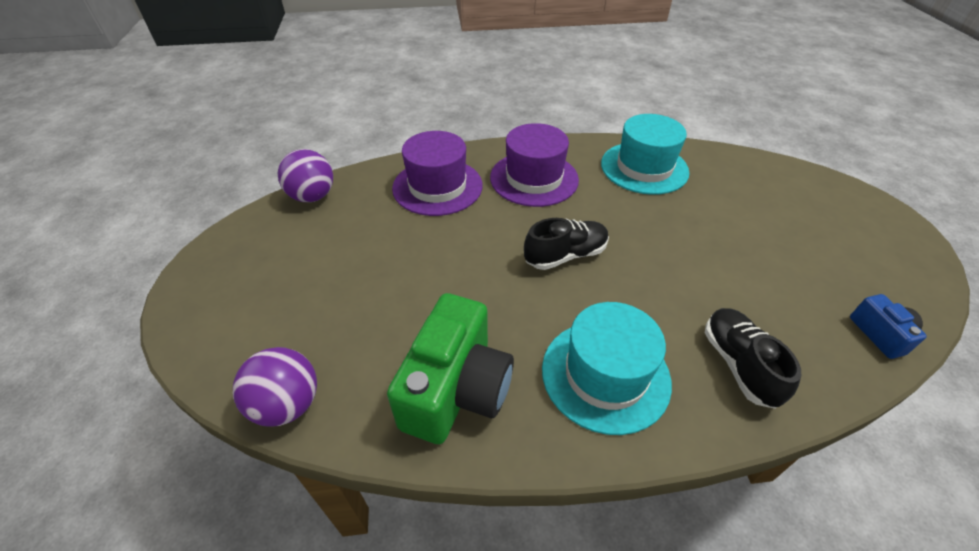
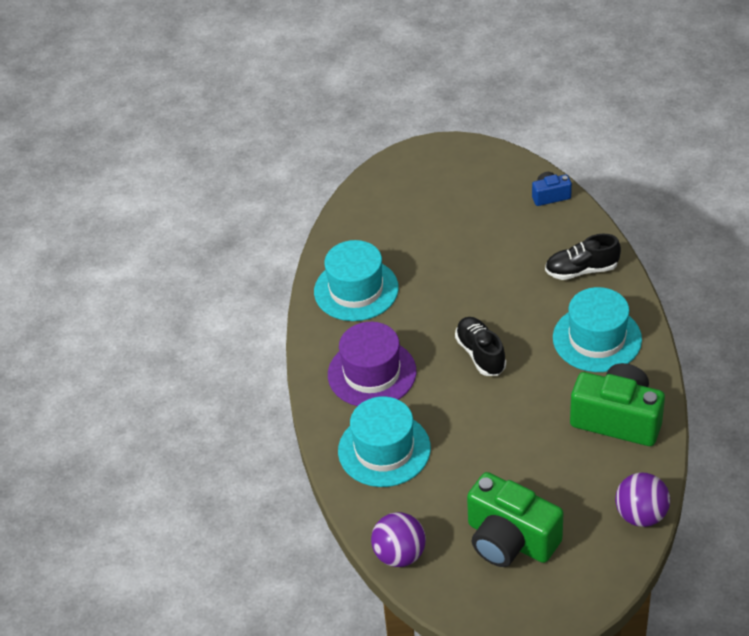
camera: 85 degrees left, 0 degrees up
purple hat [392,131,483,216] -> turquoise hat [338,396,431,487]
none -> green camera [467,472,564,567]

